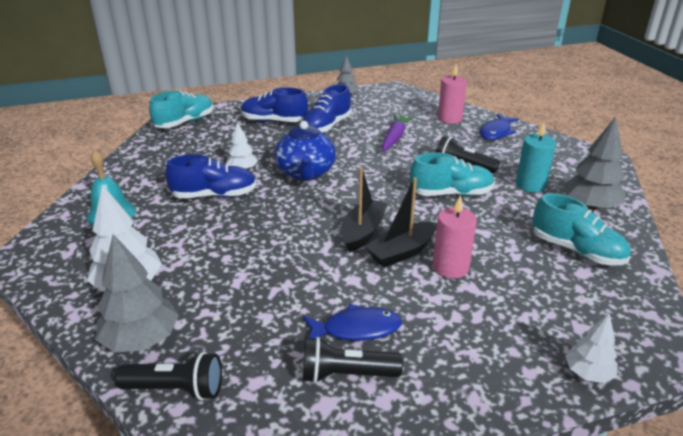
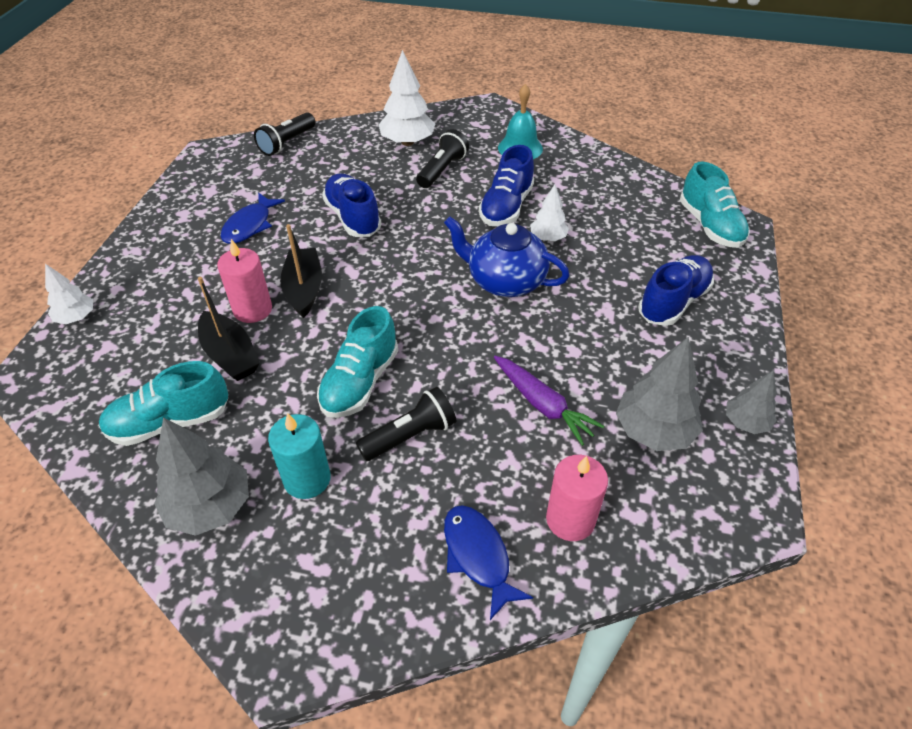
camera: 120 degrees right, 15 degrees up
grey tree [96,234,179,353] -> grey tree moved to [616,337,703,451]
blue shoe [302,84,351,133] -> blue shoe moved to [322,173,382,237]
black flashlight [303,337,403,383] -> black flashlight moved to [416,129,469,188]
black boat [341,167,387,253] -> black boat moved to [198,277,260,381]

